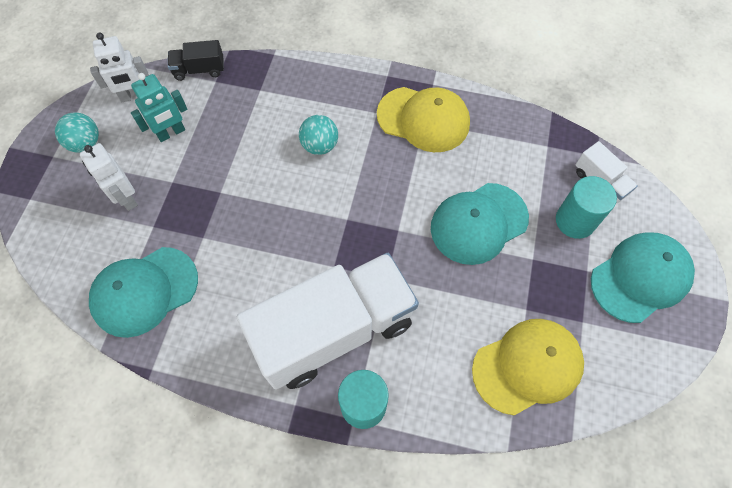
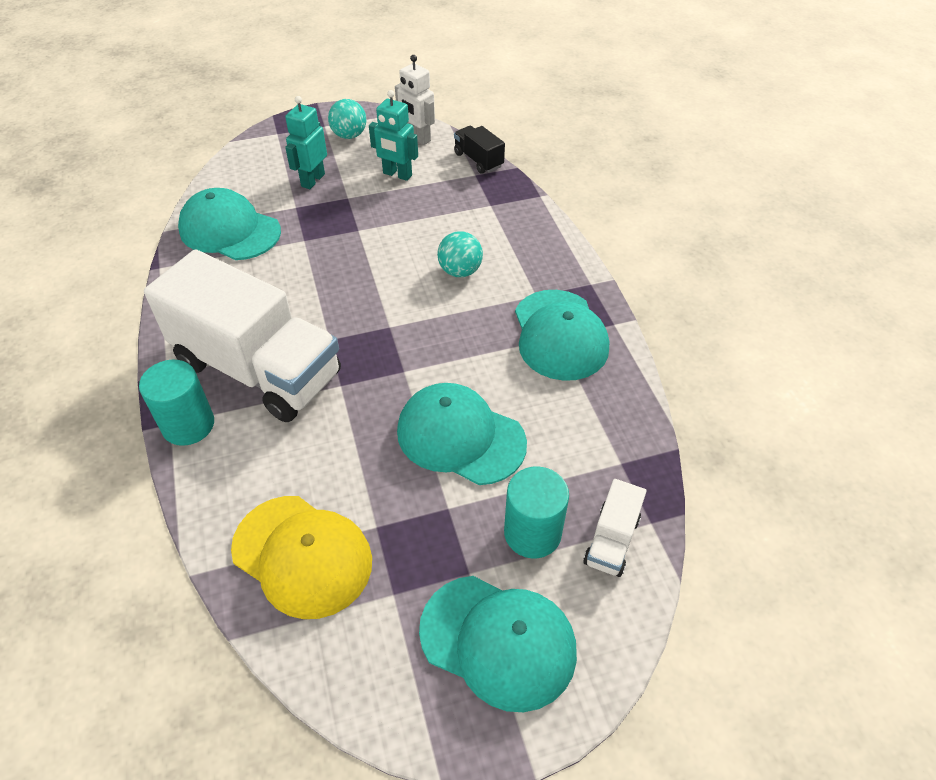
camera: 60 degrees right, 15 degrees down
white robot [80,143,138,211] -> turquoise robot [285,96,327,189]
yellow cap [377,87,470,152] -> turquoise cap [515,290,609,381]

